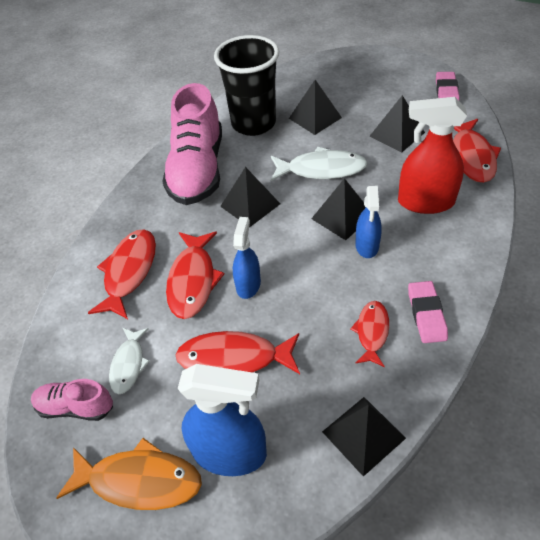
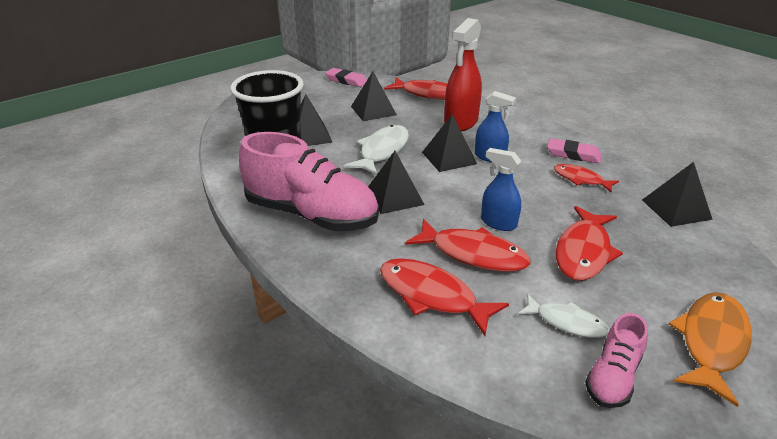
camera: 70 degrees left, 15 degrees down
blue spray bottle [178,364,267,476] -> none

